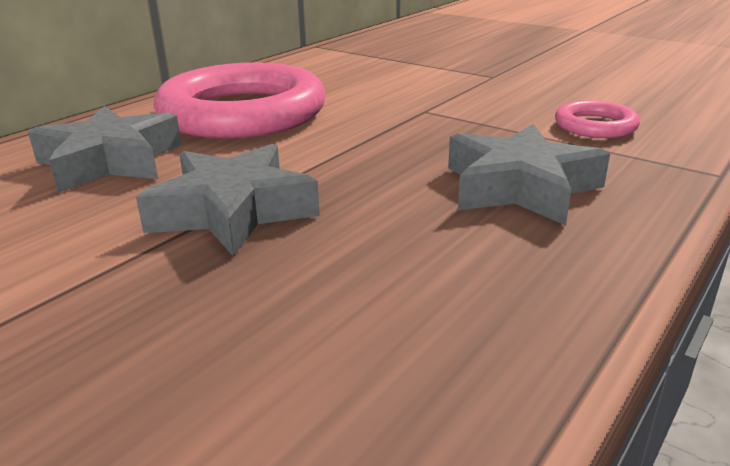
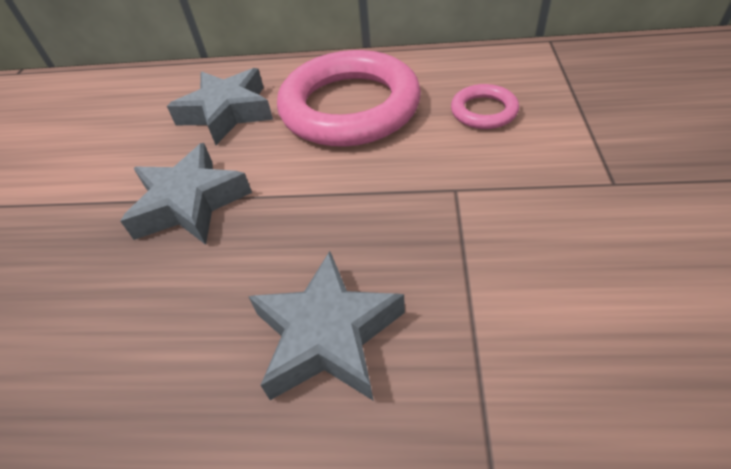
camera: 60 degrees right, 20 degrees up
pink ring [555,100,640,138] -> pink ring moved to [451,84,519,129]

